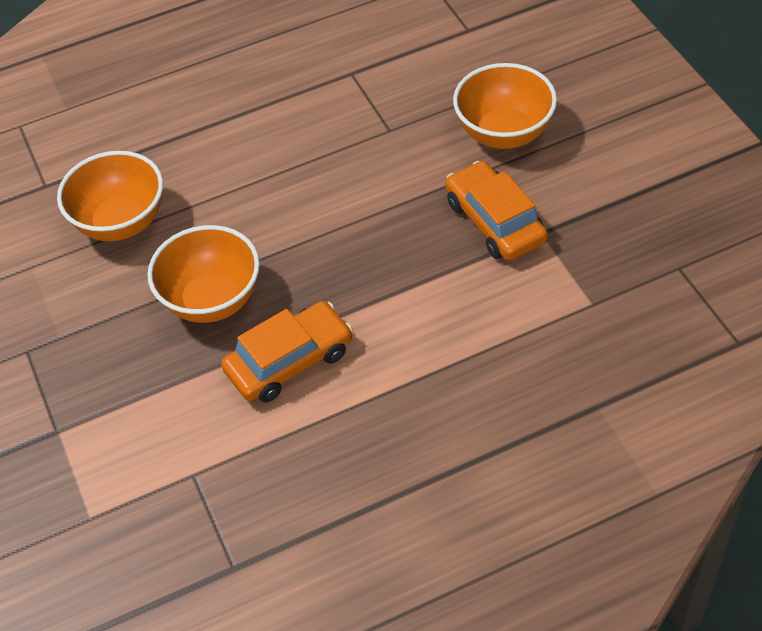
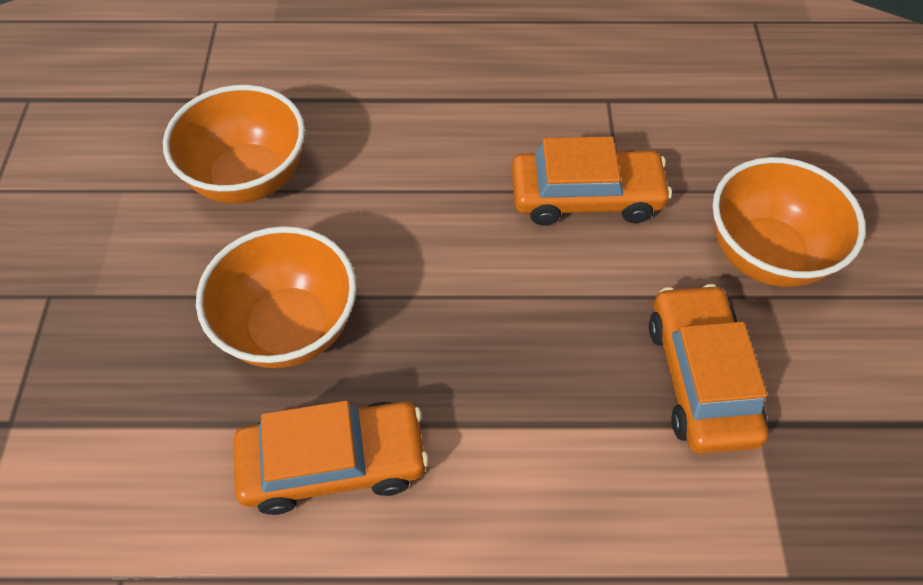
camera: 20 degrees right, 5 degrees up
none -> orange car [512,136,672,226]

